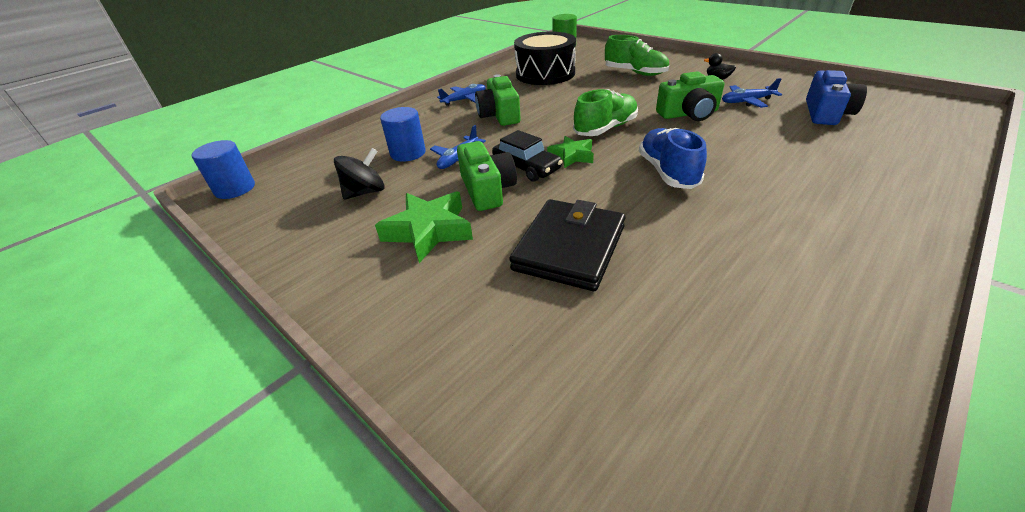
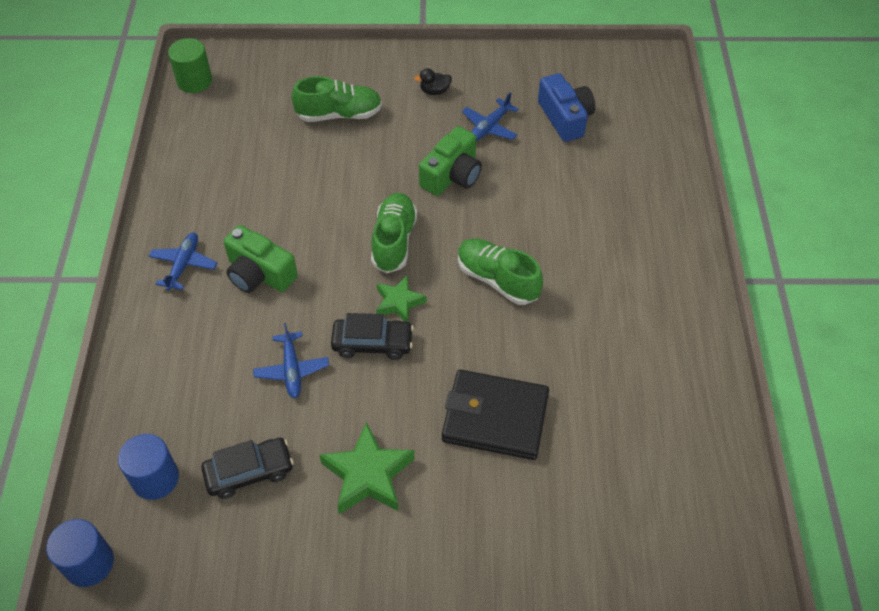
camera: 45 degrees left, 15 degrees up
black spinning top [334,148,385,199] -> black car [201,438,294,499]
blue cylinder [380,107,426,162] -> blue cylinder moved to [118,434,179,500]
green camera [457,141,517,211] -> none
black wallet [509,199,625,291] -> black wallet turned 60 degrees counterclockwise [442,370,549,460]
black drum [514,32,576,85] -> none
blue shoe [639,128,707,189] -> green shoe [458,238,543,305]

